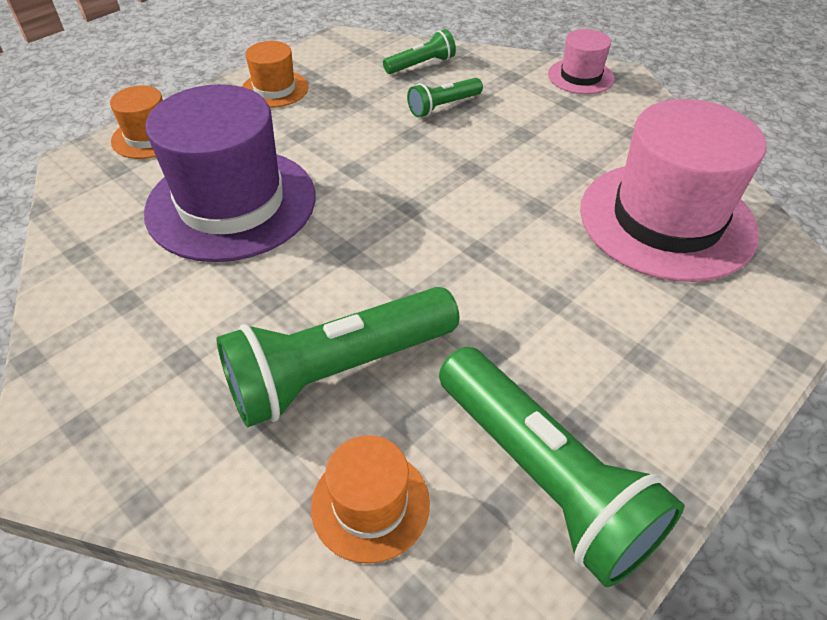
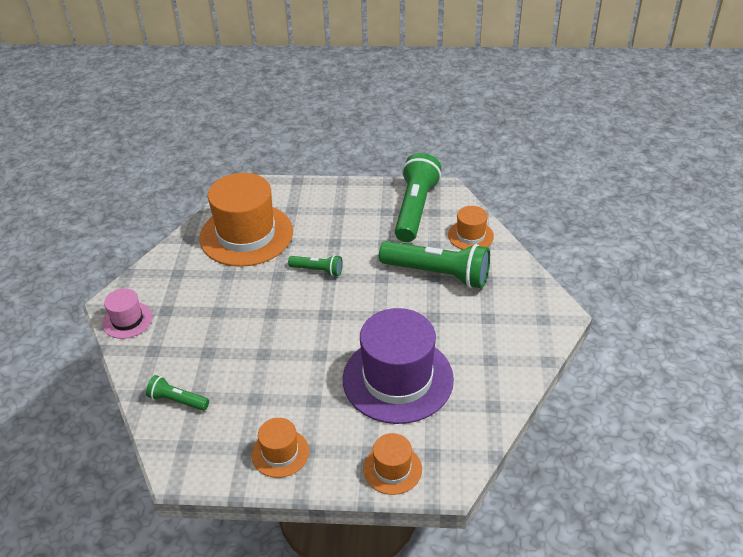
camera: 130 degrees left, 5 degrees down
green flashlight [407,78,483,117] -> green flashlight moved to [288,255,343,277]
pink hat [580,99,767,282] -> orange hat [199,173,293,267]

